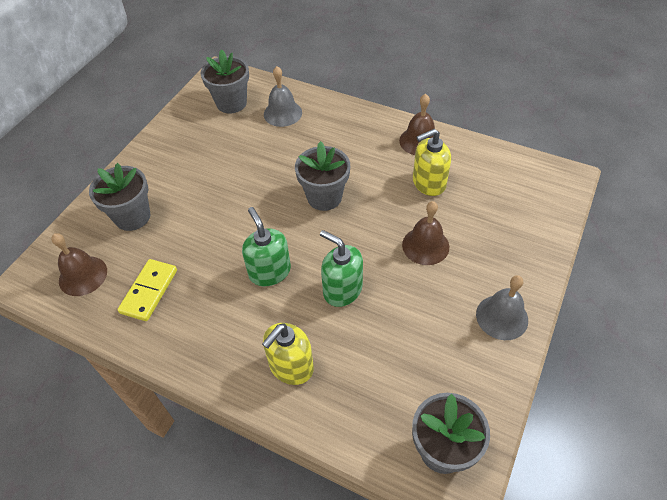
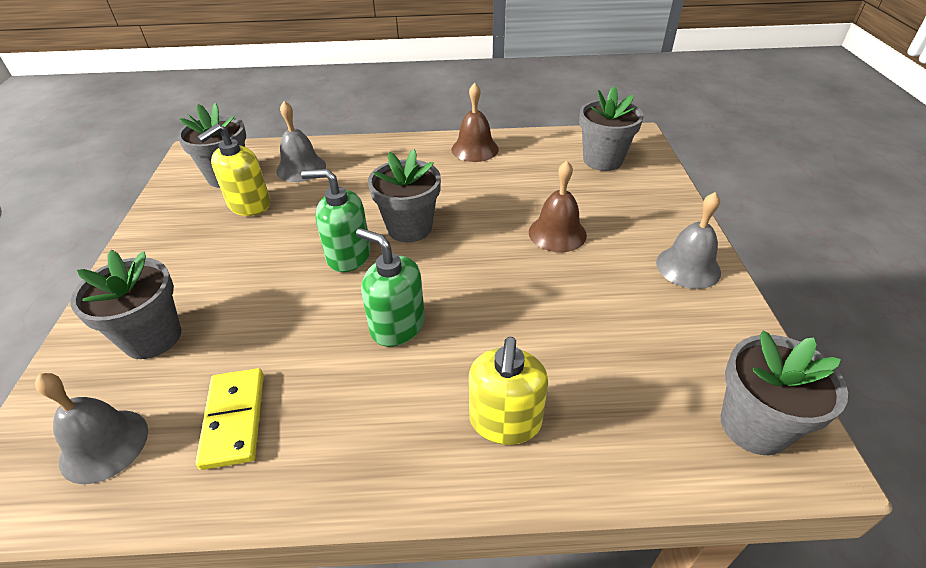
camera: 30 degrees left, 10 degrees down
brown bell [51,233,107,296] -> grey bell [35,373,148,484]
green soap dispenser [320,230,363,307] -> green soap dispenser moved to [301,169,371,272]
yellow soap dispenser [413,129,451,196] -> yellow soap dispenser moved to [197,124,270,216]
none -> grey flower pot [579,86,644,171]

